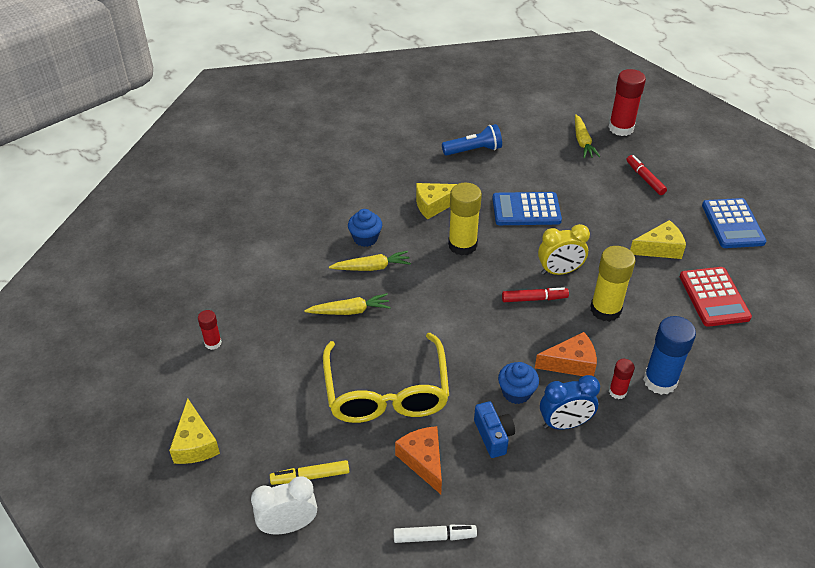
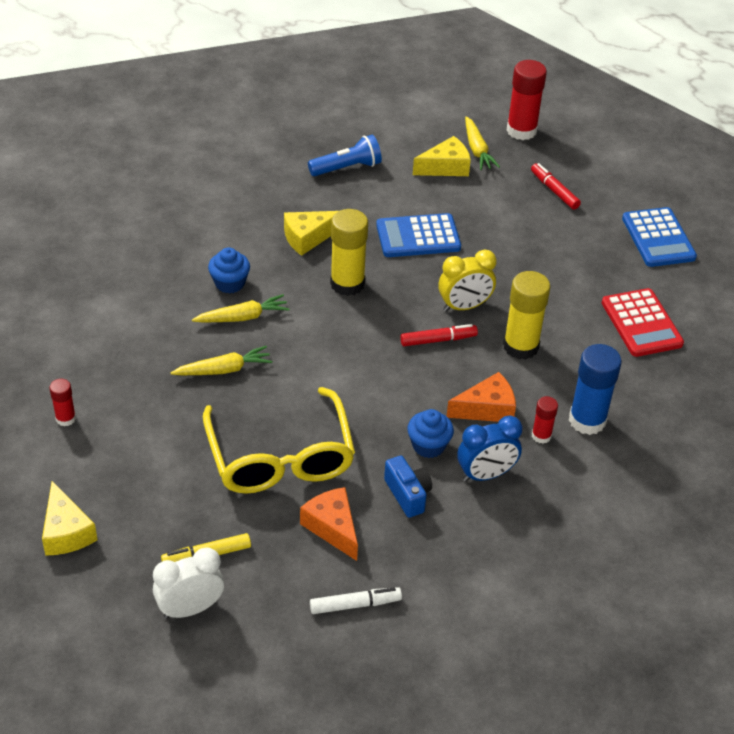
camera: 10 degrees left, 0 degrees up
yellow cheese [630,220,686,259] -> yellow cheese moved to [413,136,471,176]

